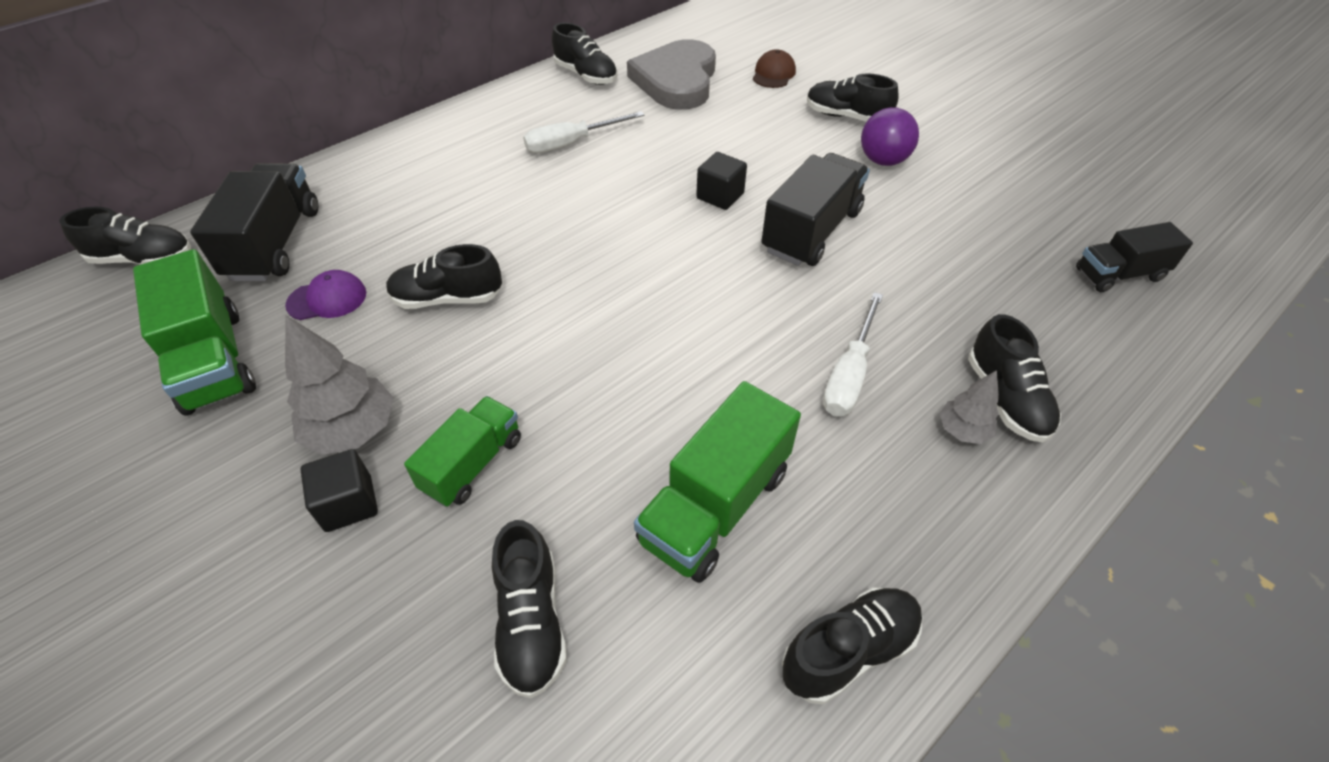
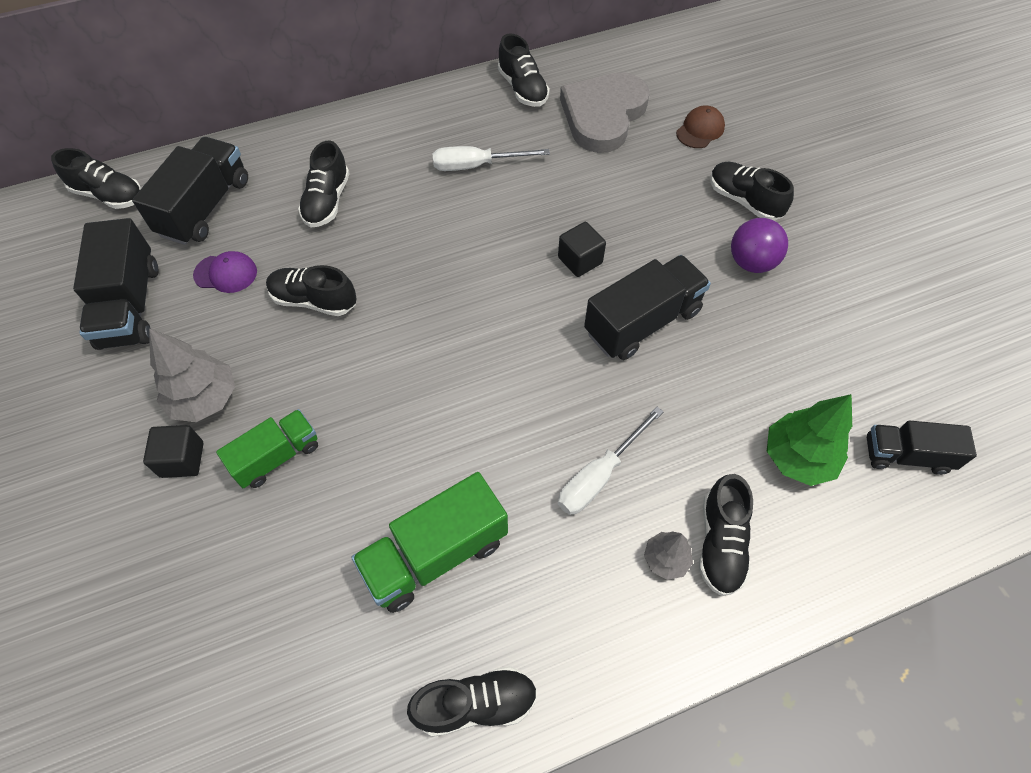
camera: 20 degrees right, 10 degrees up
green truck [133,249,256,415] -> black truck [73,218,158,350]
black shoe [492,520,567,698] -> black shoe moved to [298,140,350,227]
none -> green tree [767,394,852,486]

